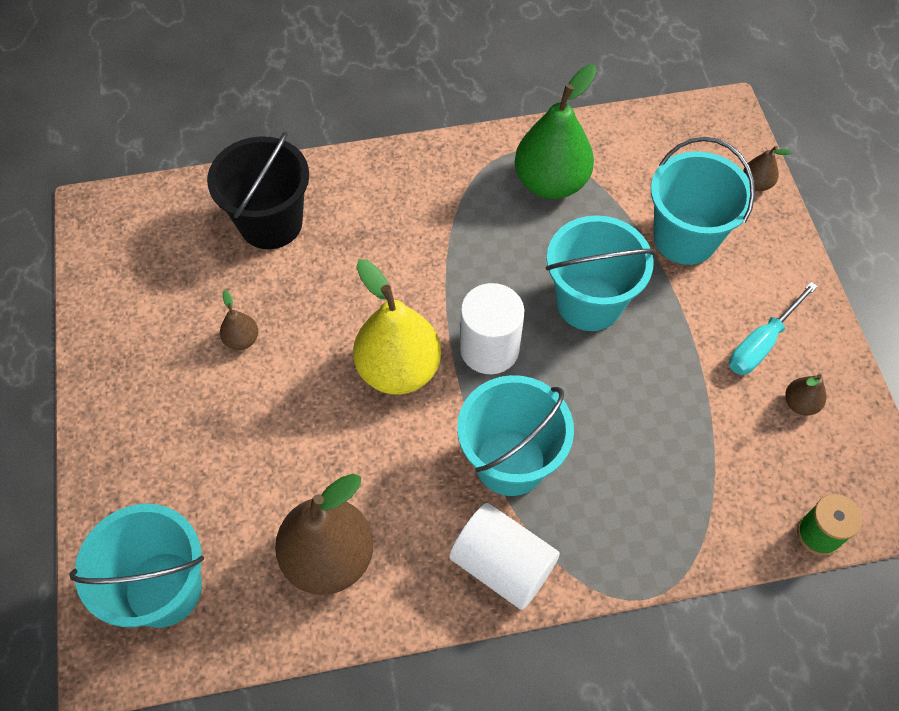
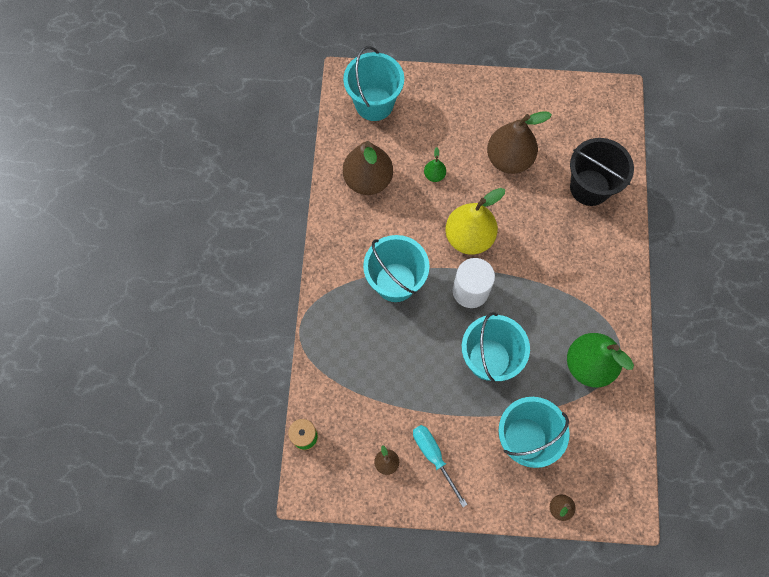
camera: 105 degrees right, 10 degrees up
brown pear [220,290,258,350] -> brown pear [487,112,552,174], size x2.24
white cylinder [449,503,560,610] -> none
none -> green pear [424,147,446,182]

